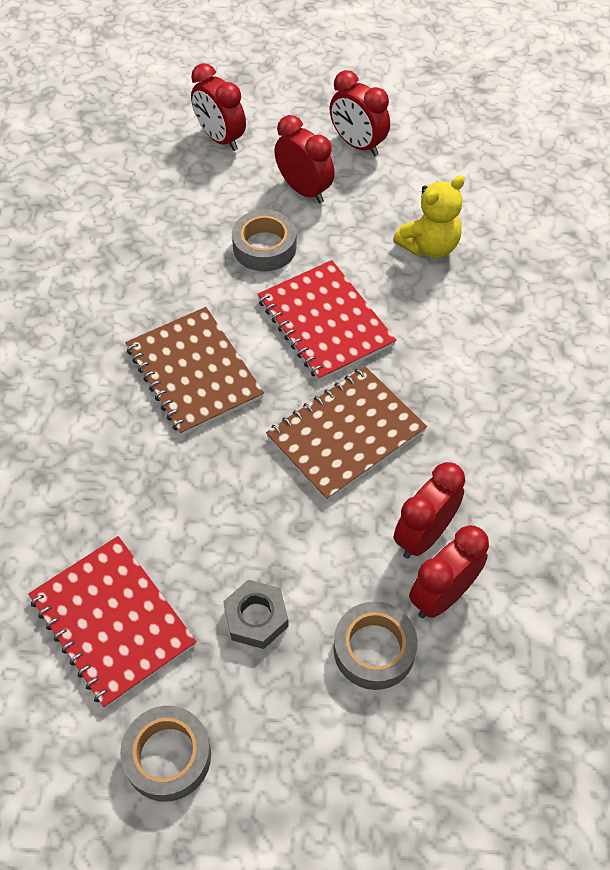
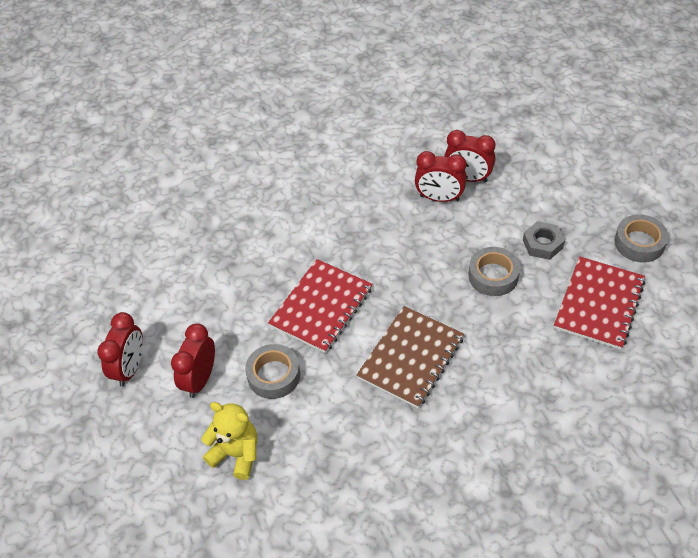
camera: 115 degrees left, 5 degrees down
red clock [191,63,246,151] -> none
brown notebook [266,366,427,501] -> none
grey tape [334,601,418,690] -> grey tape moved to [468,247,520,296]
yellow teddy bear [393,175,465,258] -> yellow teddy bear moved to [201,402,257,480]

